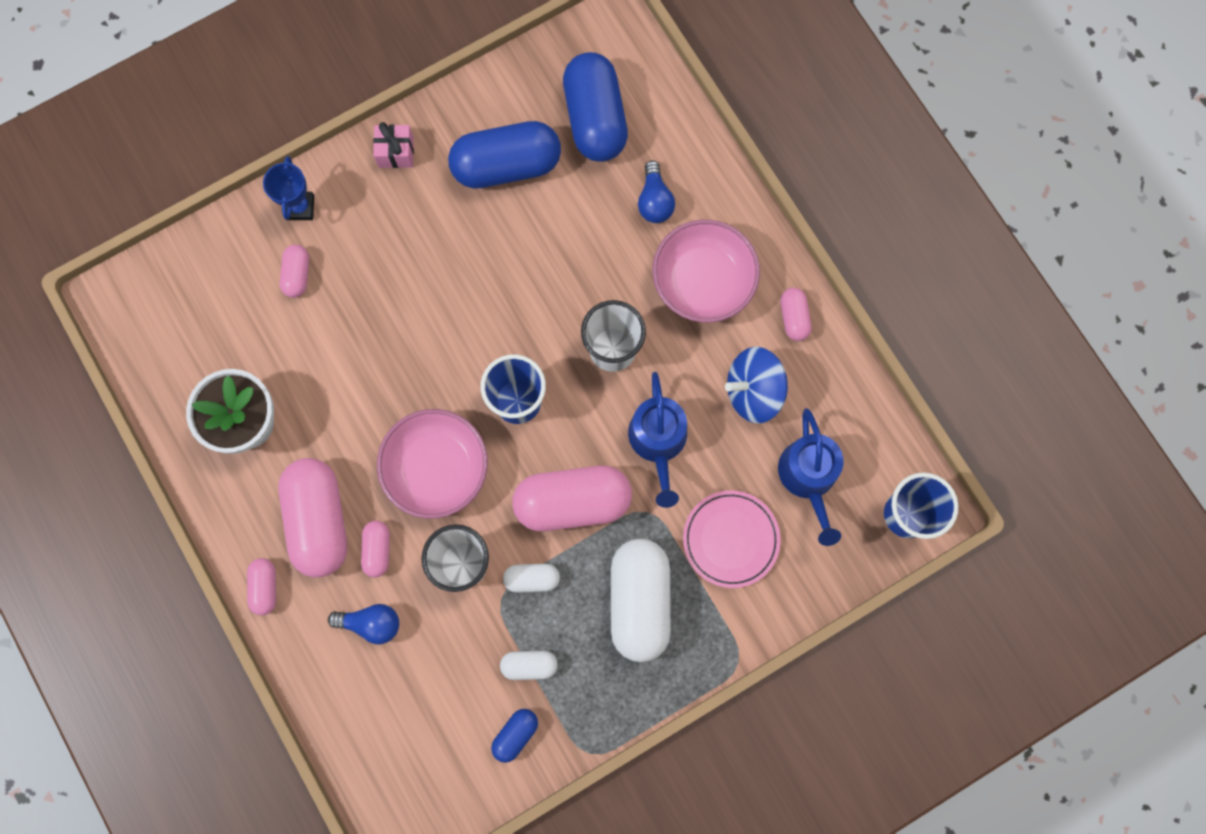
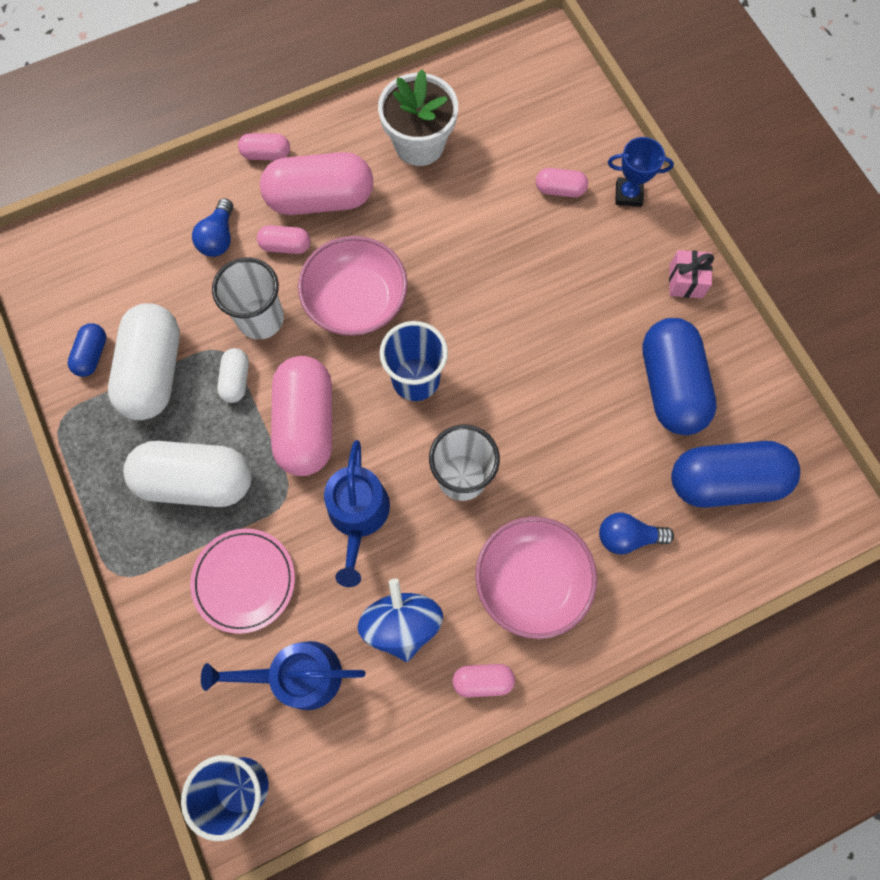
camera: 95 degrees right, 5 degrees down
blue capsule [491,709,538,763] -> blue capsule turned 60 degrees clockwise [68,323,106,377]
white capsule [500,651,558,680] -> white capsule [108,303,180,420], size x2.11
blue watering can [628,372,687,508] -> blue watering can turned 90 degrees counterclockwise [324,440,390,587]

